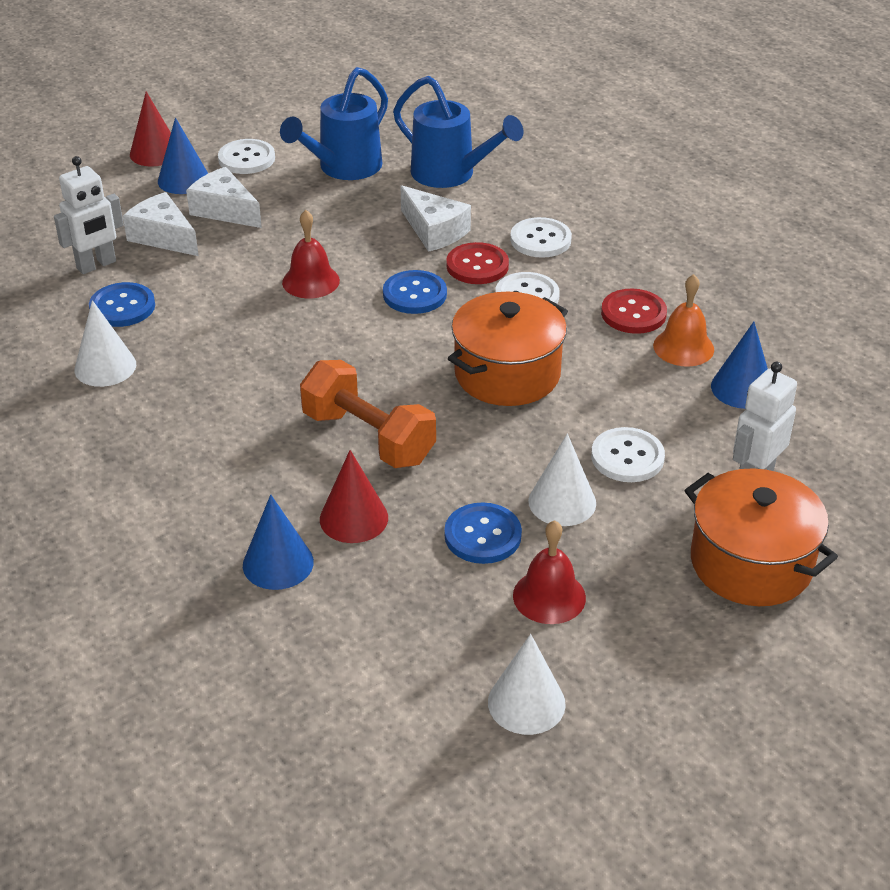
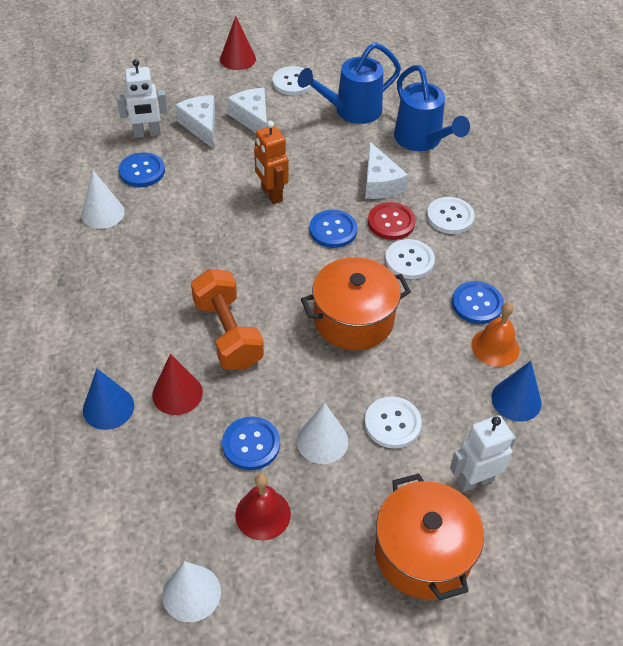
camera: 25 degrees right, 10 degrees up
blue cone [158,117,208,194] -> none
red bell [282,210,340,299] -> orange robot [254,121,288,204]
red button [601,289,667,334] -> blue button [452,281,504,324]

